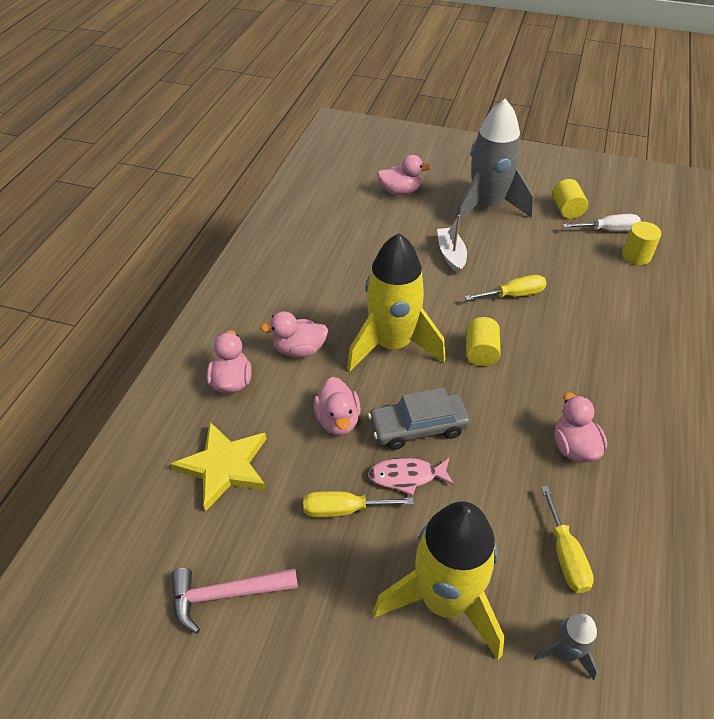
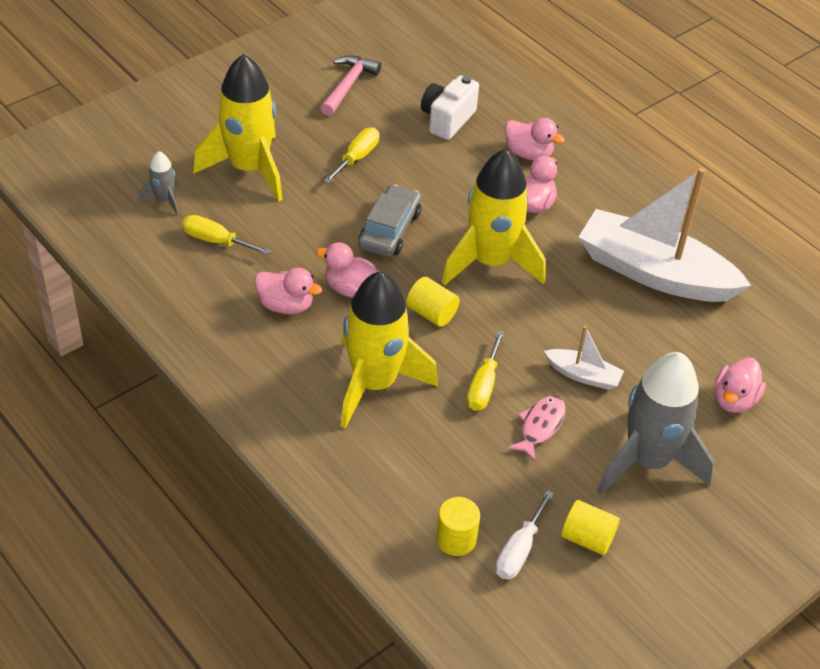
camera: 120 degrees right, 0 degrees up
yellow star [171,422,266,511] -> white camera [421,75,479,140]
pink duck [314,377,361,435] -> pink duck moved to [316,243,380,298]
pink fish [368,458,454,496] -> pink fish moved to [507,395,566,462]
none -> yellow rocket [341,271,438,428]
none -> white boat [579,168,751,302]

